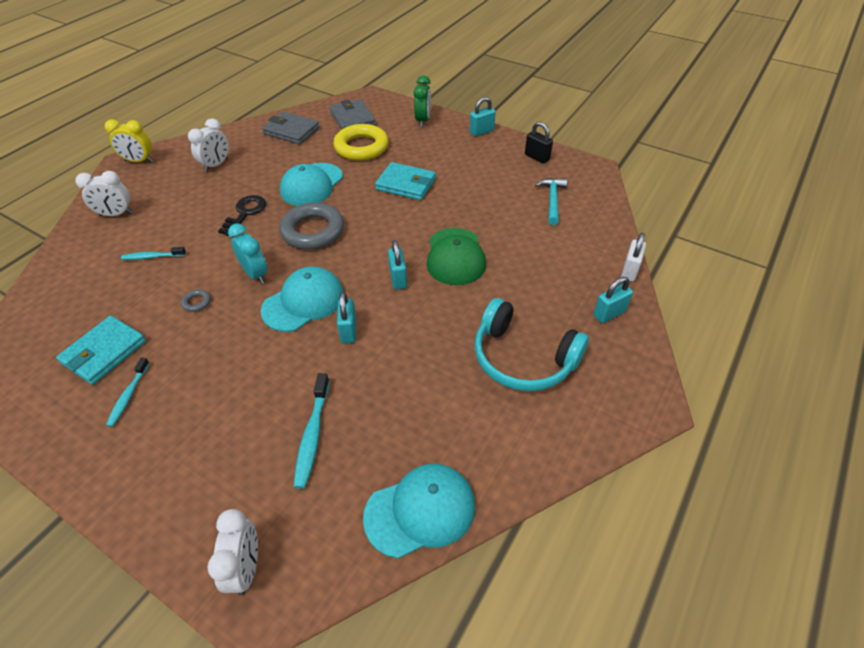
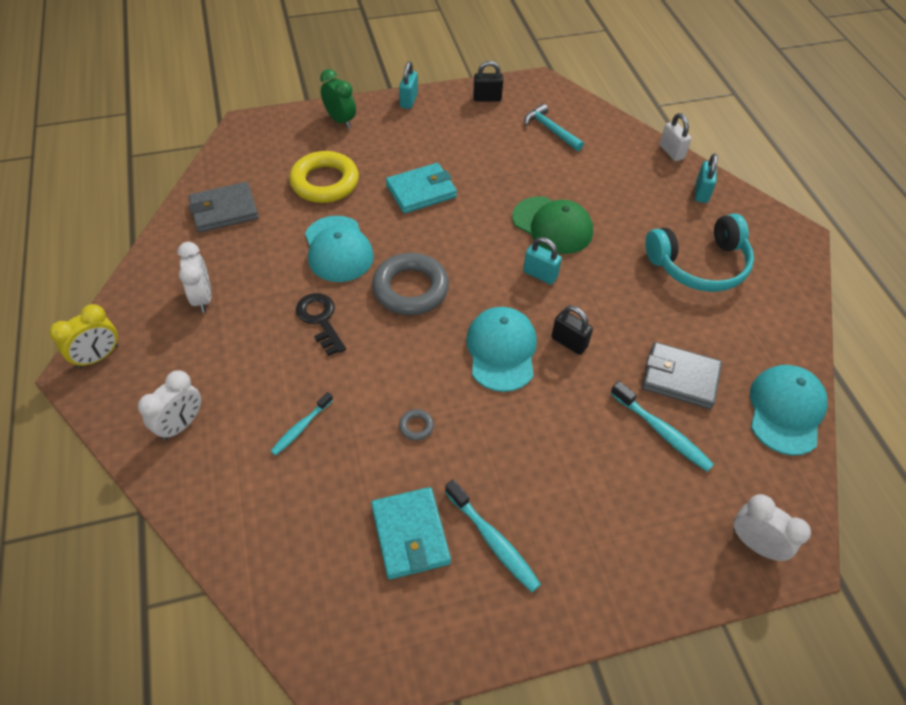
camera: 50 degrees left, 5 degrees up
turquoise toothbrush [106,358,150,427] -> turquoise toothbrush [445,479,541,592], size x1.50
turquoise clock [228,223,267,284] -> none
grey wallet [330,99,376,130] -> grey wallet moved to [642,342,722,409]
turquoise padlock [337,292,356,343] -> black padlock [551,306,593,355]

